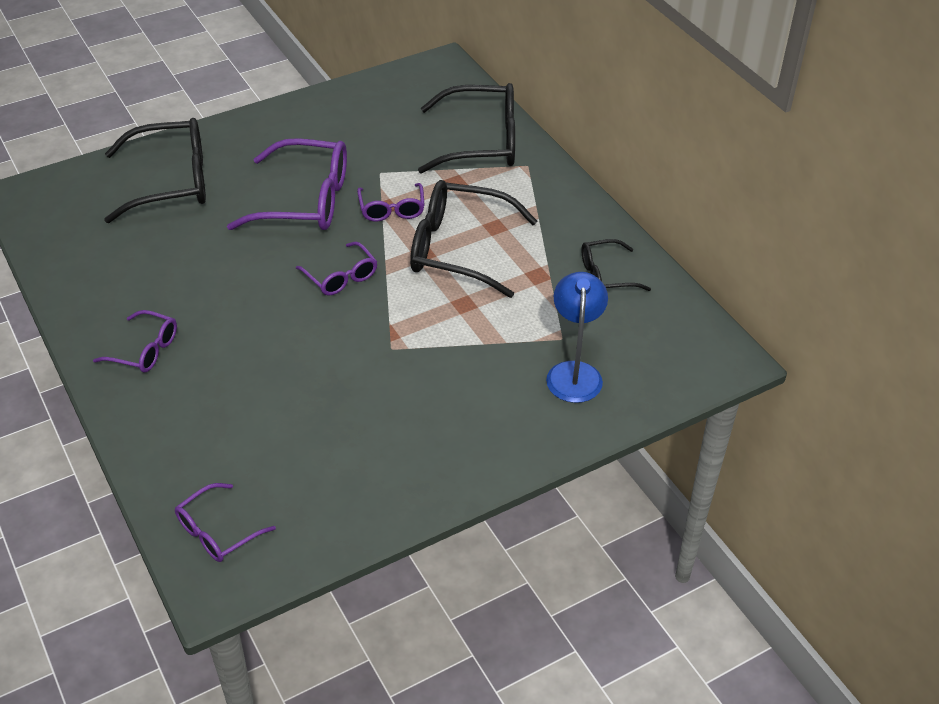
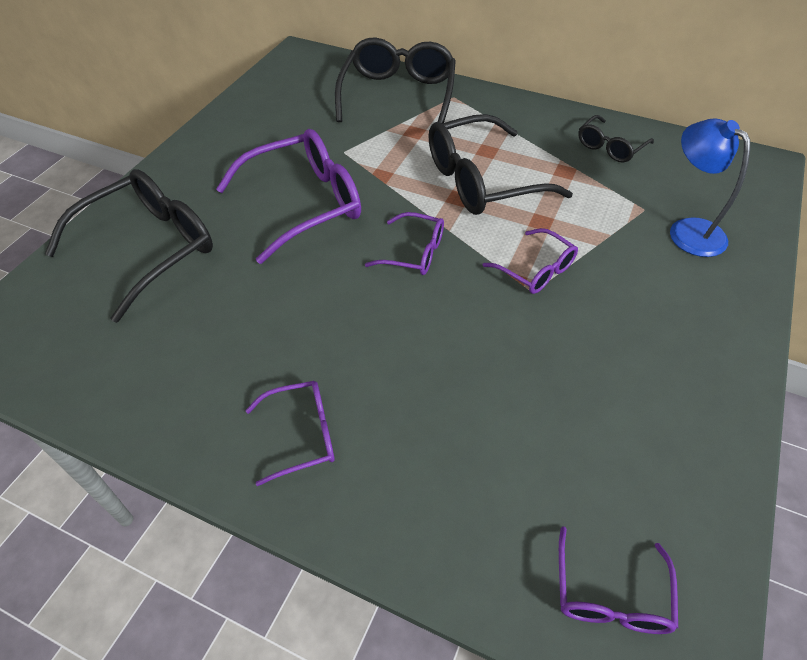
camera: 35 degrees left, 5 degrees up
purple glasses [357,183,424,222] -> purple glasses moved to [483,228,578,294]
black glasses [418,83,515,174] -> black glasses turned 45 degrees counterclockwise [335,37,456,123]

